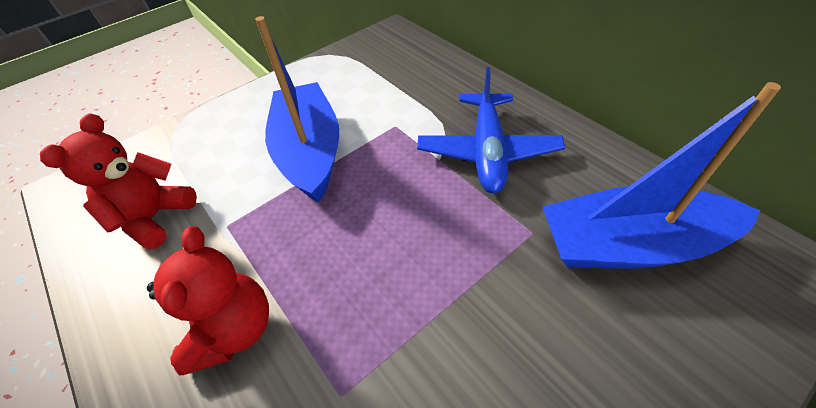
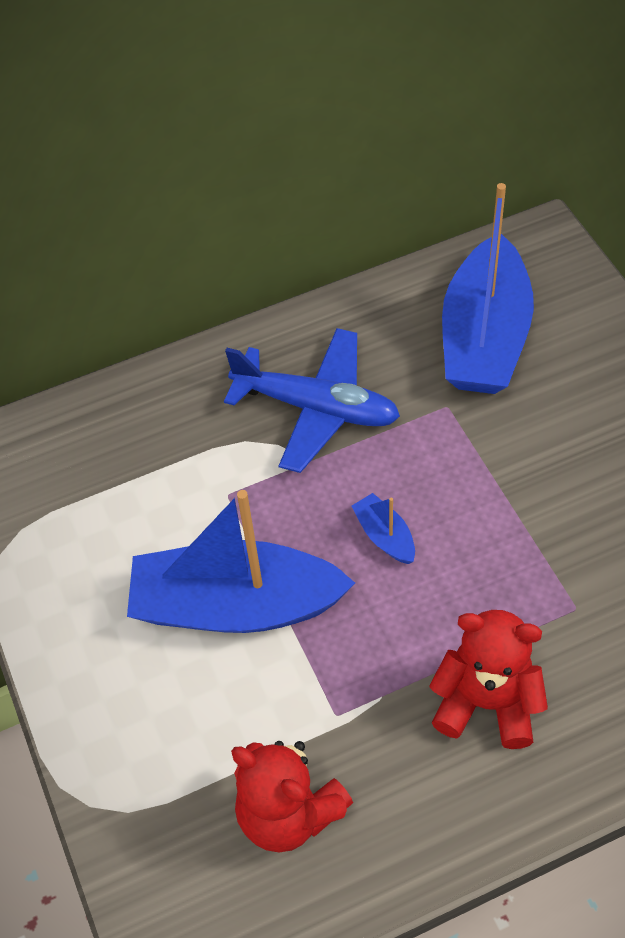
camera: 75 degrees left, 5 degrees up
none -> blue boat [352,493,415,564]

